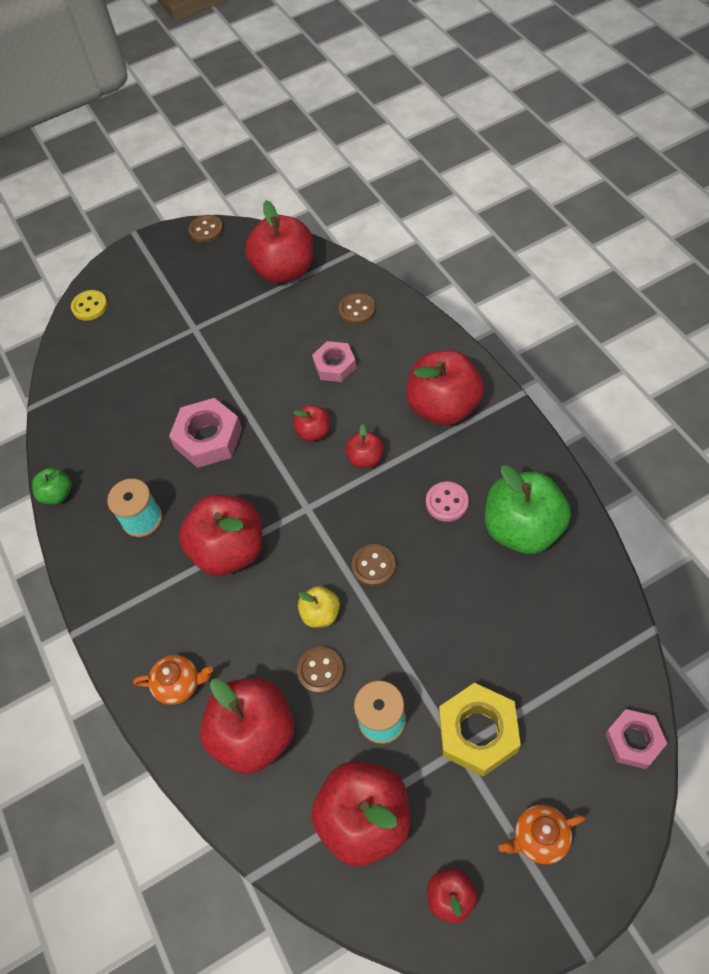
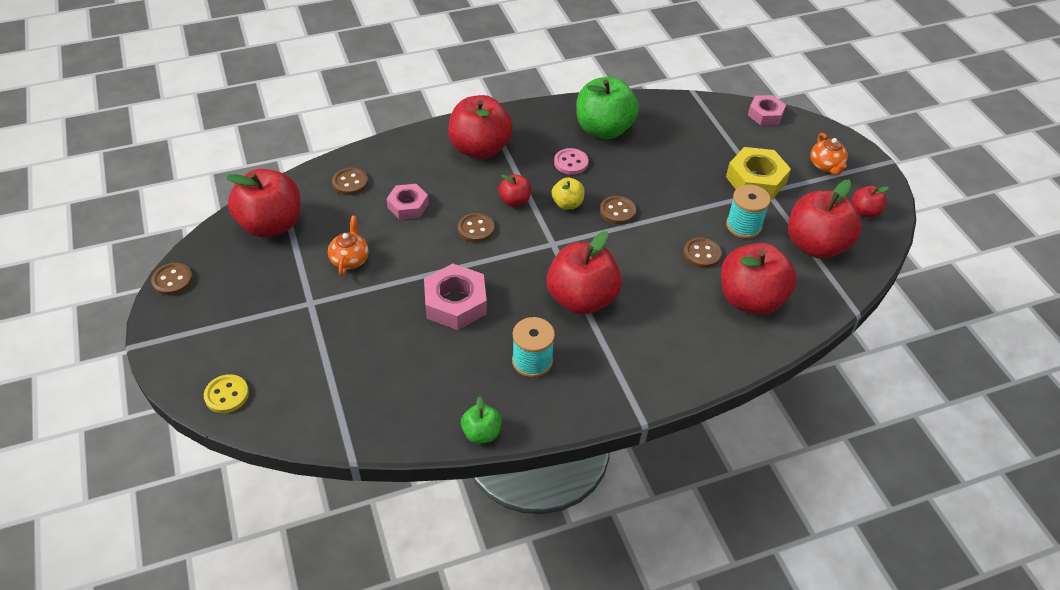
camera: 90 degrees left, 10 degrees down
orange teapot [133,655,213,705] -> orange teapot moved to [328,216,369,276]
red apple [293,405,330,442] -> brown button [458,213,495,243]
yellow apple [298,586,340,628] -> yellow apple moved to [552,177,585,210]

